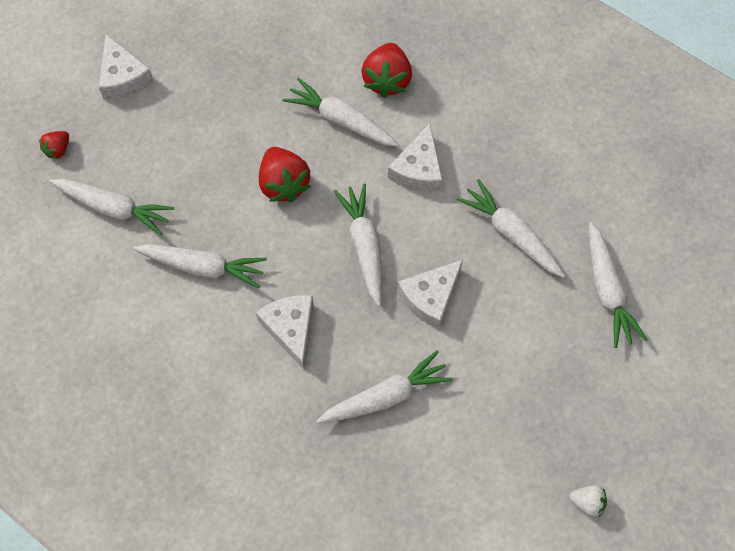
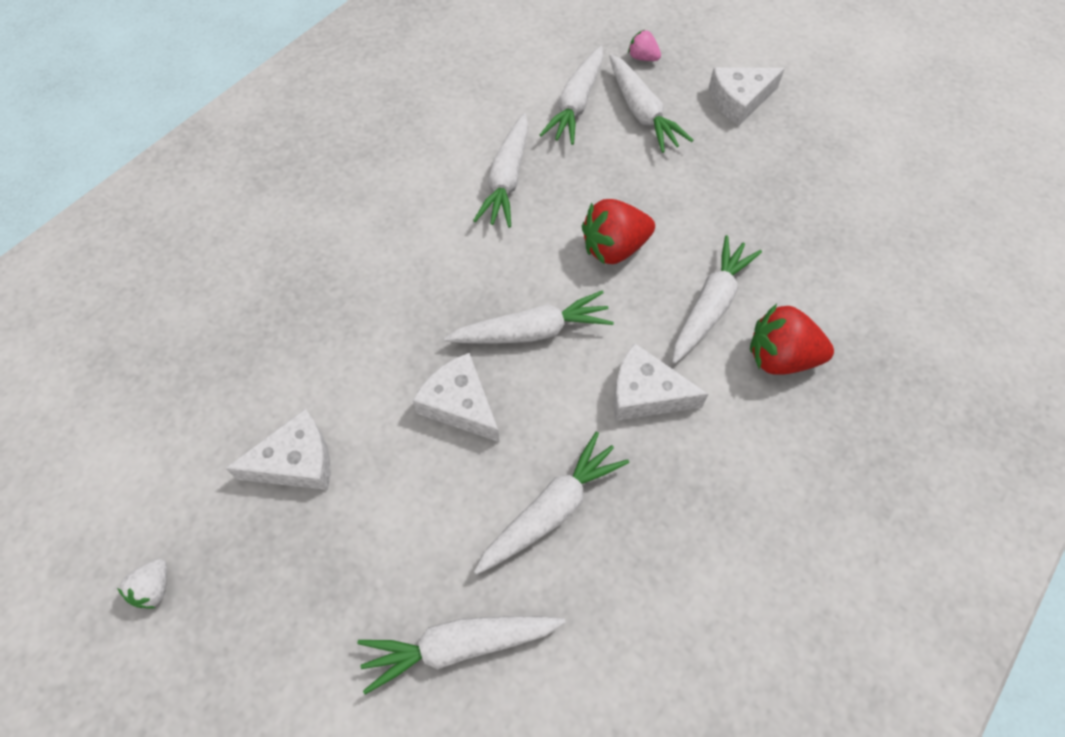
camera: 90 degrees right, 5 degrees down
red strawberry [39,131,69,159] -> pink strawberry [628,30,661,61]
white cheese [256,295,314,369] -> white cheese moved to [226,409,330,490]
white carrot [316,350,453,424] -> white carrot moved to [609,54,693,153]

